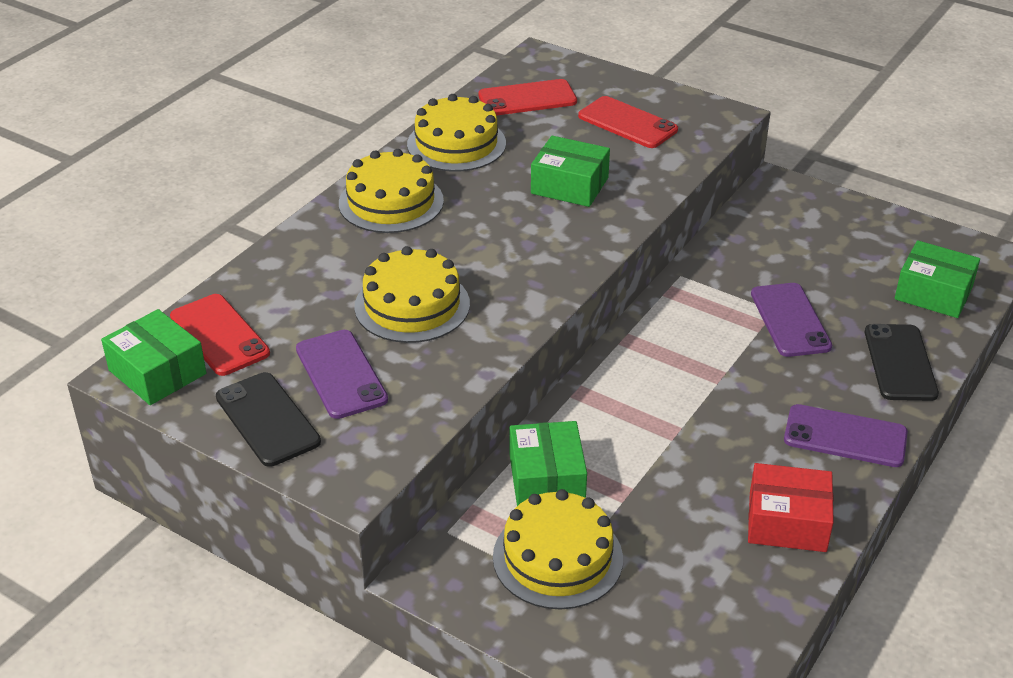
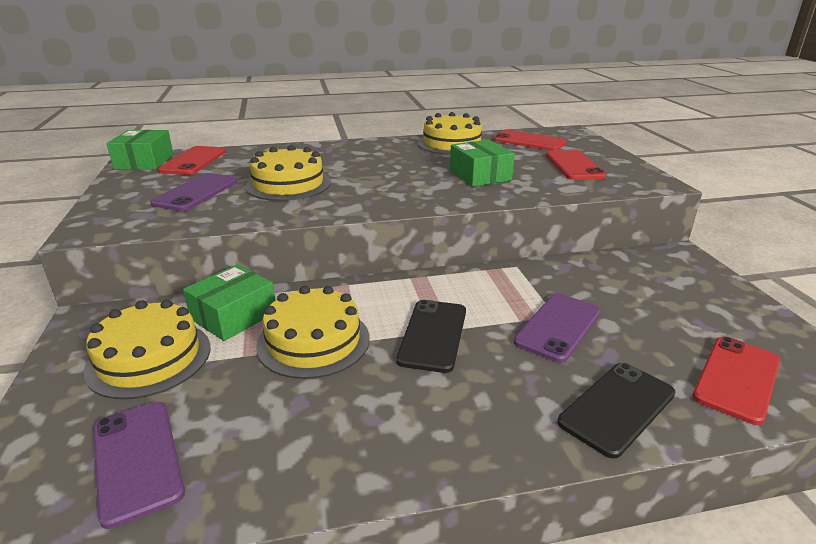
camera: 45 degrees right, 10 degrees down
black phone [216,372,321,467] -> black phone moved to [396,300,466,373]
yellow cake [339,149,444,233] -> yellow cake moved to [256,286,370,379]
red box [748,463,834,552] -> none
purple phone [784,404,908,467] -> purple phone moved to [93,402,185,529]
green box [895,240,980,318] -> red phone [692,336,780,425]

